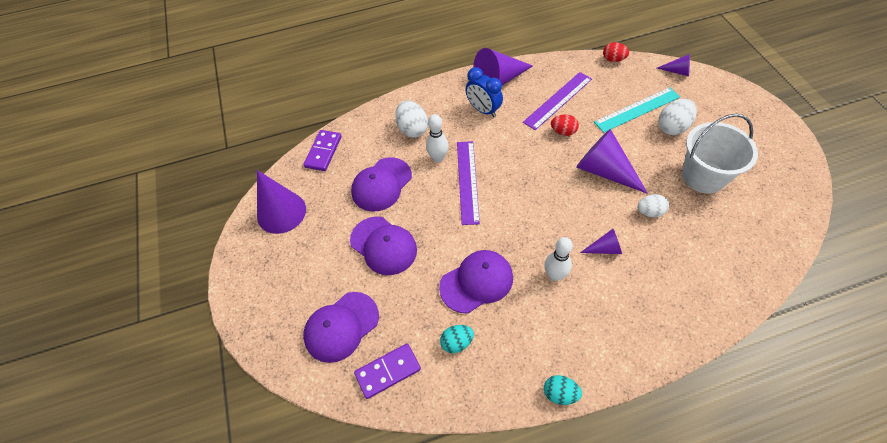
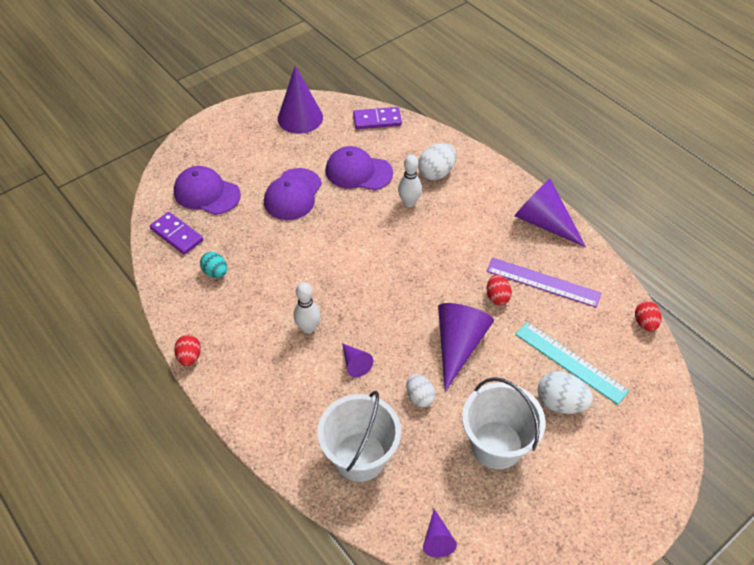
camera: 65 degrees right, 5 degrees down
purple cap [439,250,513,313] -> none
purple ruler [457,141,480,225] -> none
blue clock [465,67,503,117] -> none
turquoise egg [544,375,582,405] -> red egg [174,335,201,366]
purple cone [657,54,690,76] -> purple cone moved to [423,509,457,558]
none -> white bucket [318,391,401,482]

